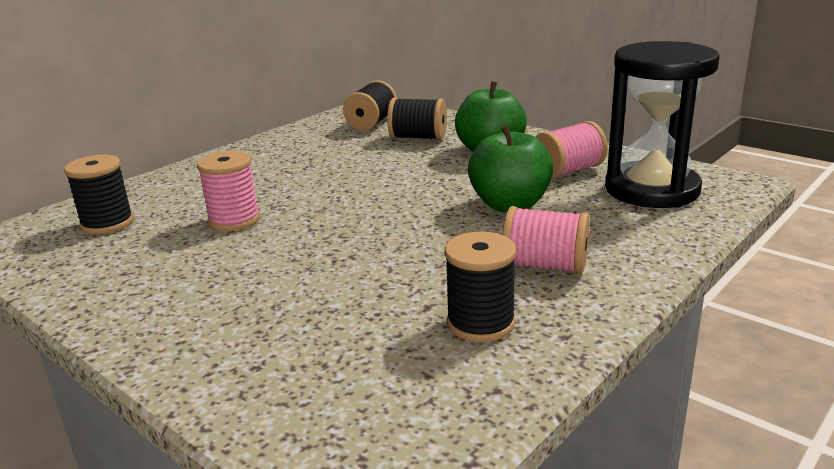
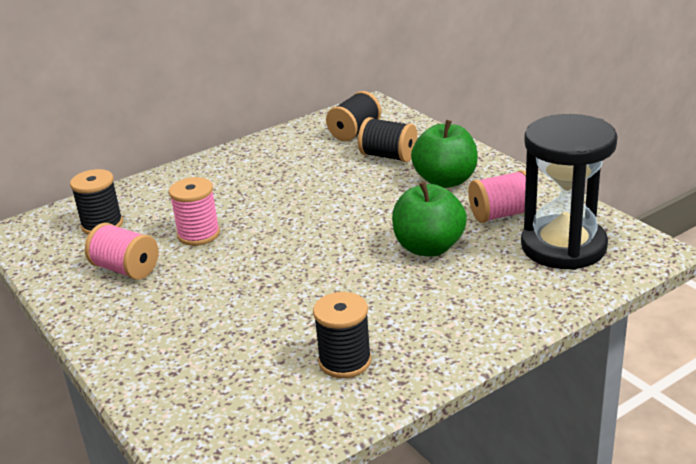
camera: 15 degrees right, 5 degrees up
pink spool [502,206,590,274] -> pink spool moved to [85,223,158,280]

